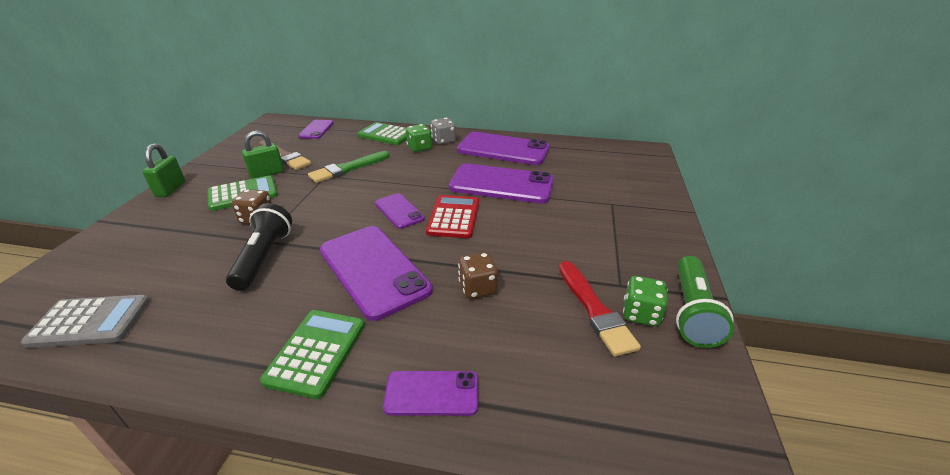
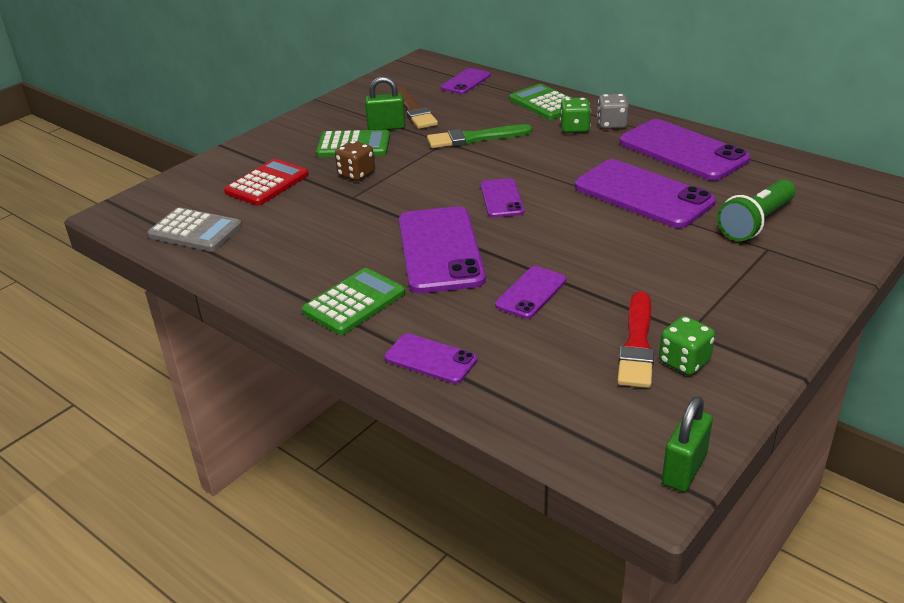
camera: 30 degrees right, 0 degrees up
green padlock [142,144,185,197] -> green padlock moved to [662,396,713,492]
black flashlight [226,203,292,291] -> none
red calculator [426,195,479,238] -> red calculator moved to [224,159,309,206]
brown dice [458,252,498,299] -> purple phone [495,266,566,319]
green flashlight [676,256,734,348] -> green flashlight moved to [717,179,795,241]

